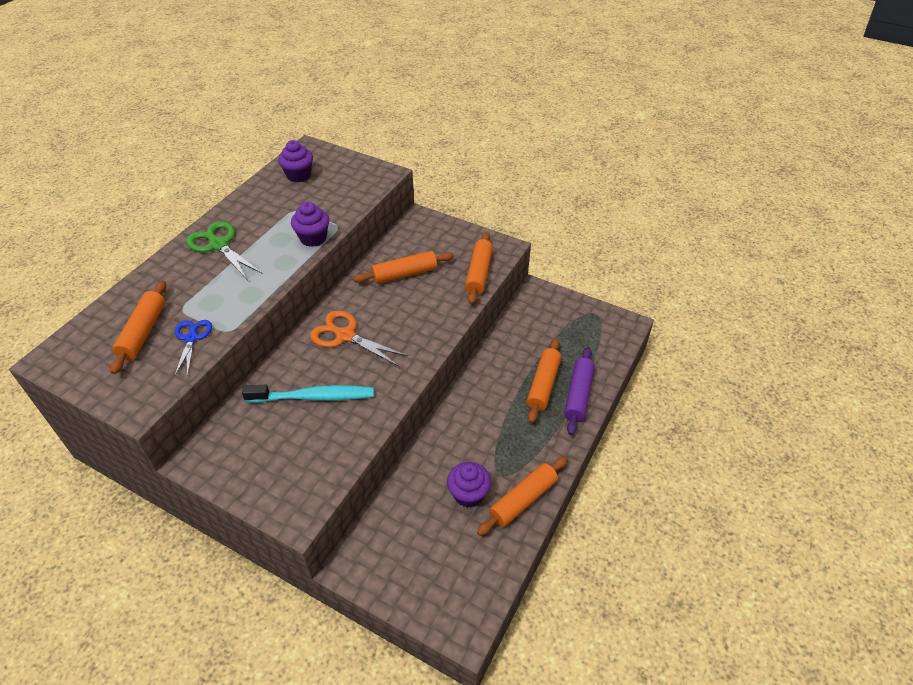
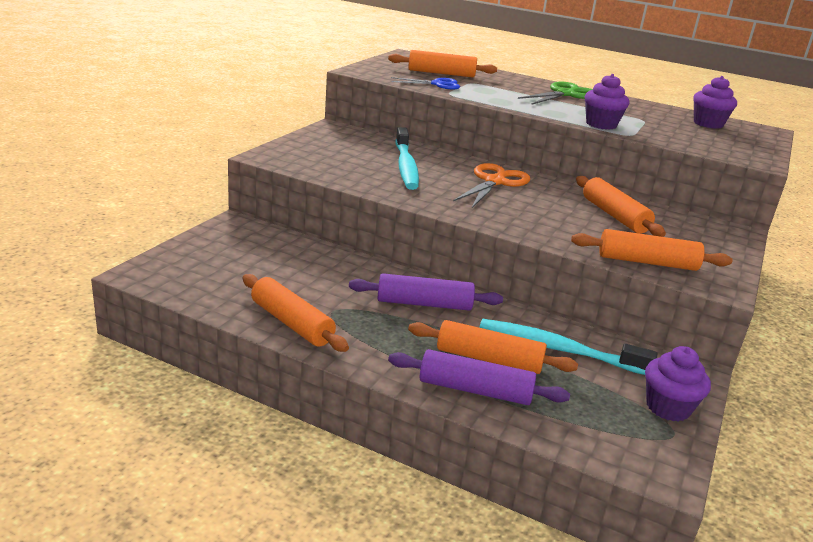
camera: 85 degrees right, 20 degrees down
purple cupcake [447,462,491,508] -> purple cupcake moved to [645,346,711,422]
none -> purple rolling pin [349,273,503,311]
none -> turquoise toothbrush [479,319,657,375]

